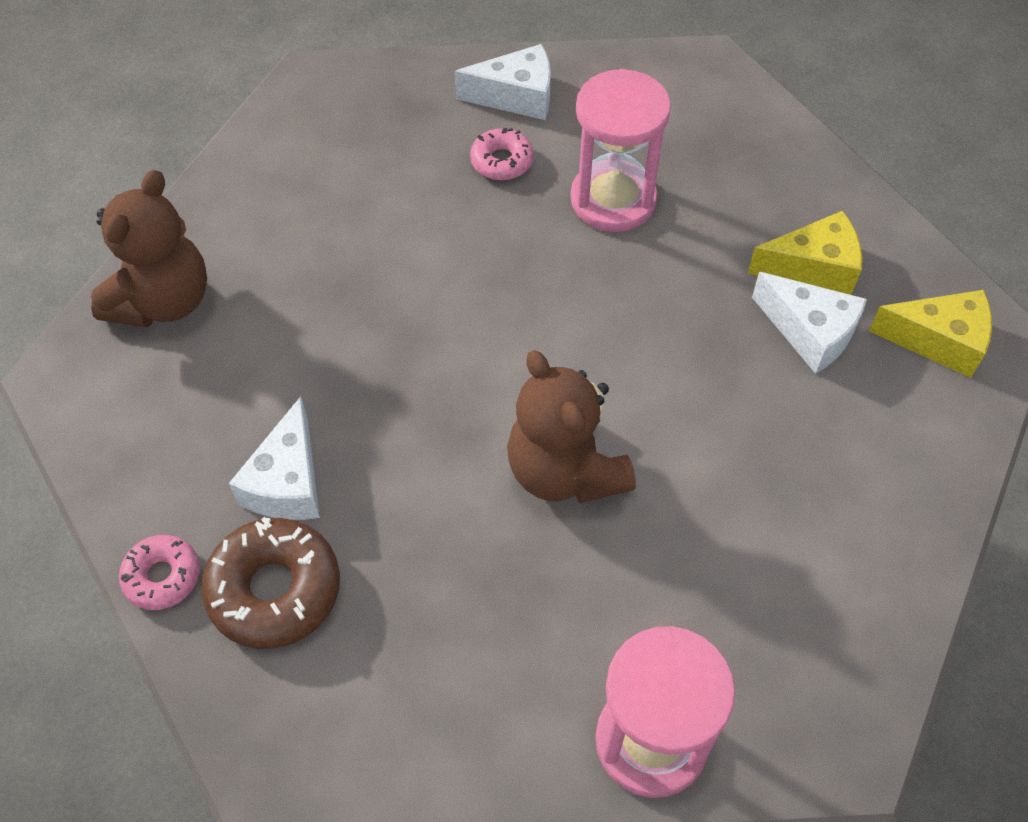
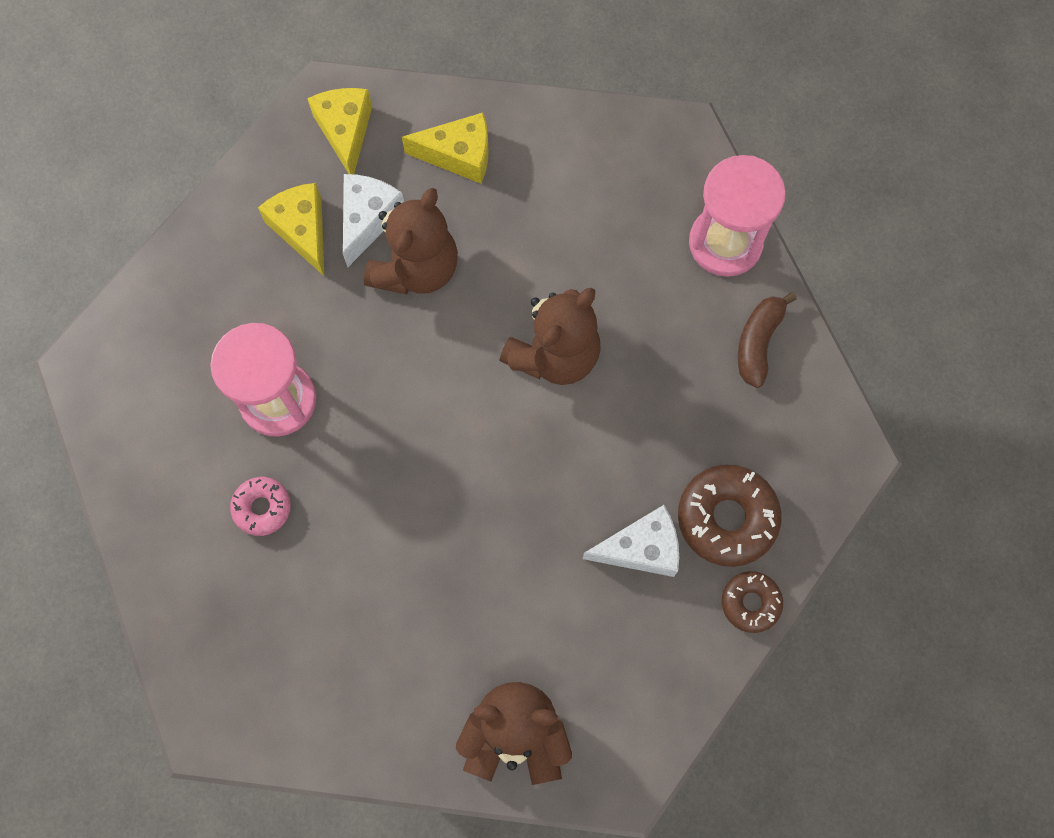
camera: 110 degrees left, 15 degrees up
pink donut [119,535,200,610] -> brown donut [722,571,783,633]
white cheese [455,44,551,120] -> none
none -> brown teddy bear [364,188,458,294]
none -> yellow cheese [402,113,489,183]
none -> brown banana [738,292,796,388]

